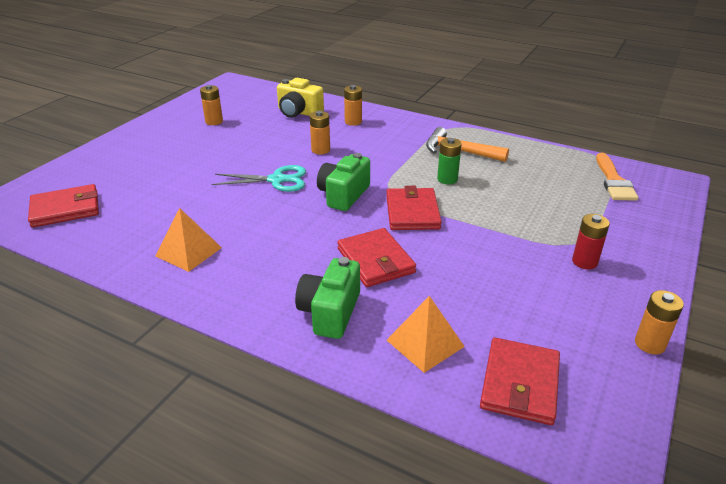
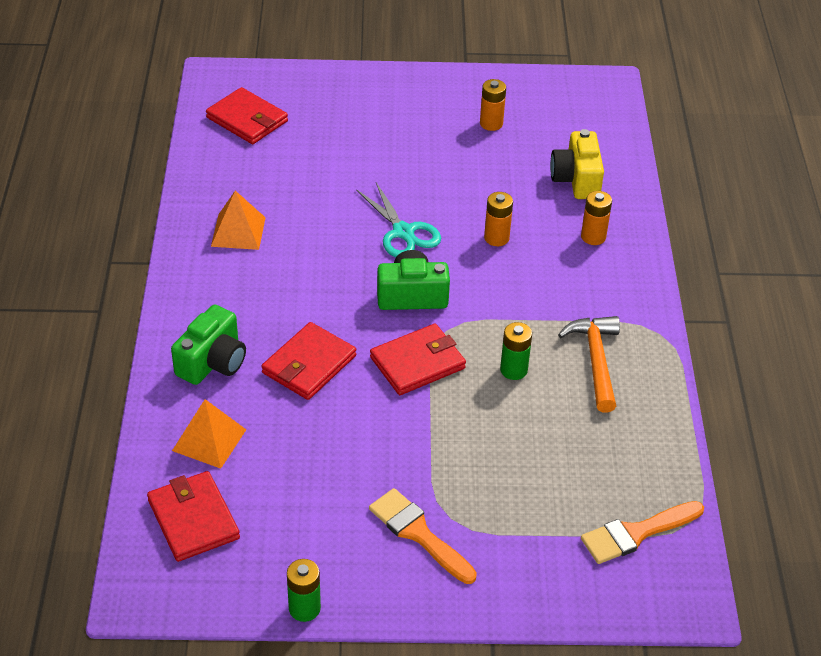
camera: 60 degrees right, 10 degrees up
green camera [295,257,360,339] -> green camera turned 135 degrees clockwise [171,305,246,385]
red wallet [480,338,560,425] -> red wallet turned 75 degrees clockwise [147,471,240,562]
red battery [572,214,610,269] -> orange brush [369,488,477,584]
orange battery [635,290,684,354] -> green battery [287,559,321,622]

